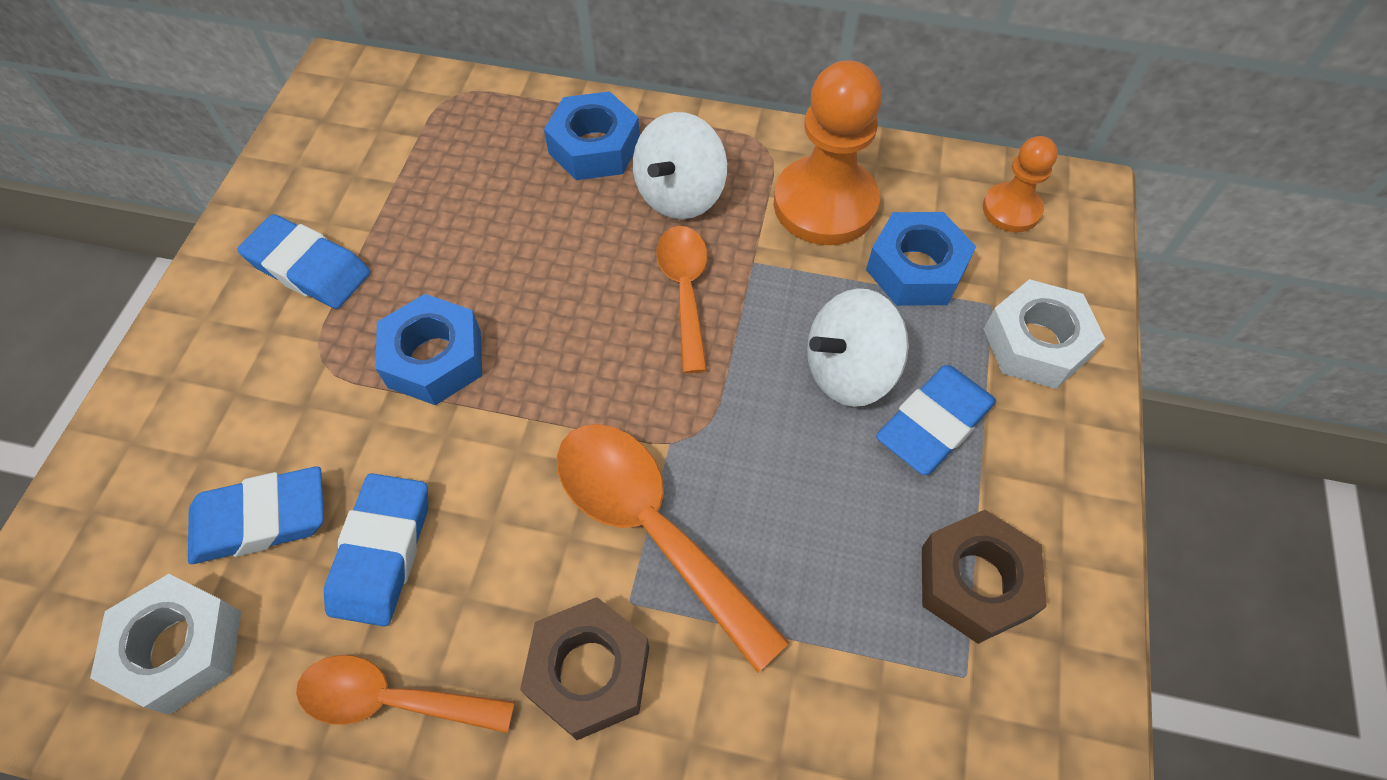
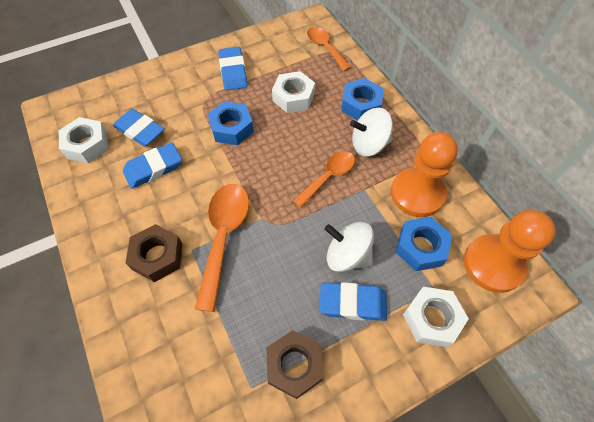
camera: 50 degrees right, 0 degrees up
orange spoon [296,655,515,733] -> orange spoon moved to [307,27,351,71]
orange pawn [983,136,1058,232] -> orange pawn [464,210,556,293], size x1.81
none -> white nut [272,71,315,113]

